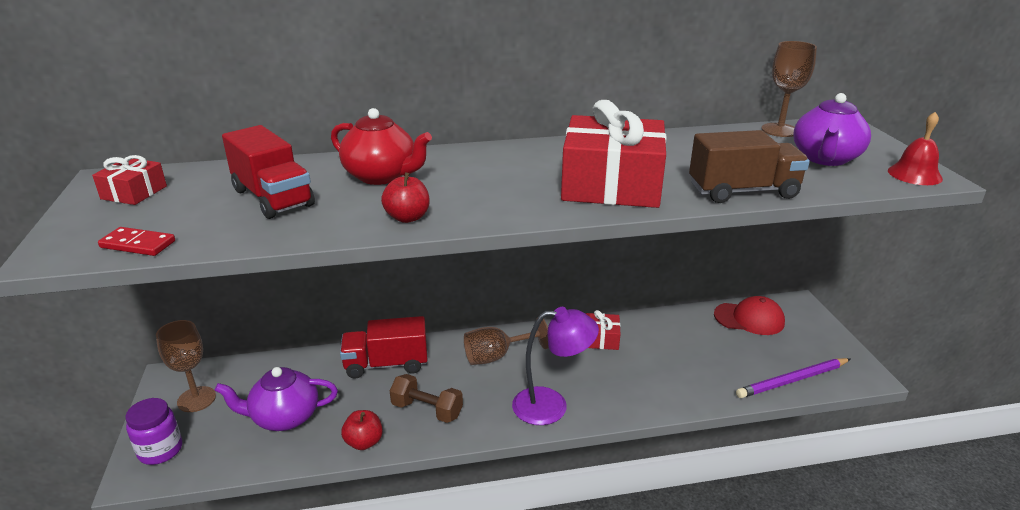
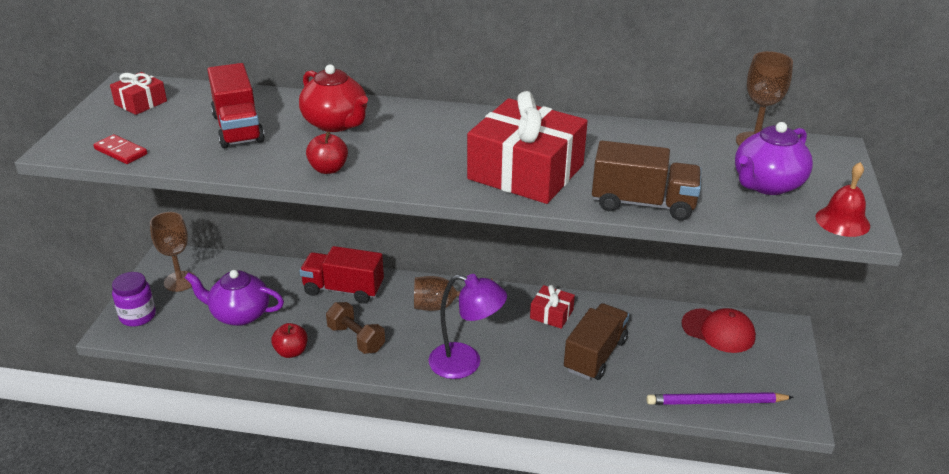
camera: 20 degrees right, 5 degrees up
none -> brown truck [564,303,629,380]

